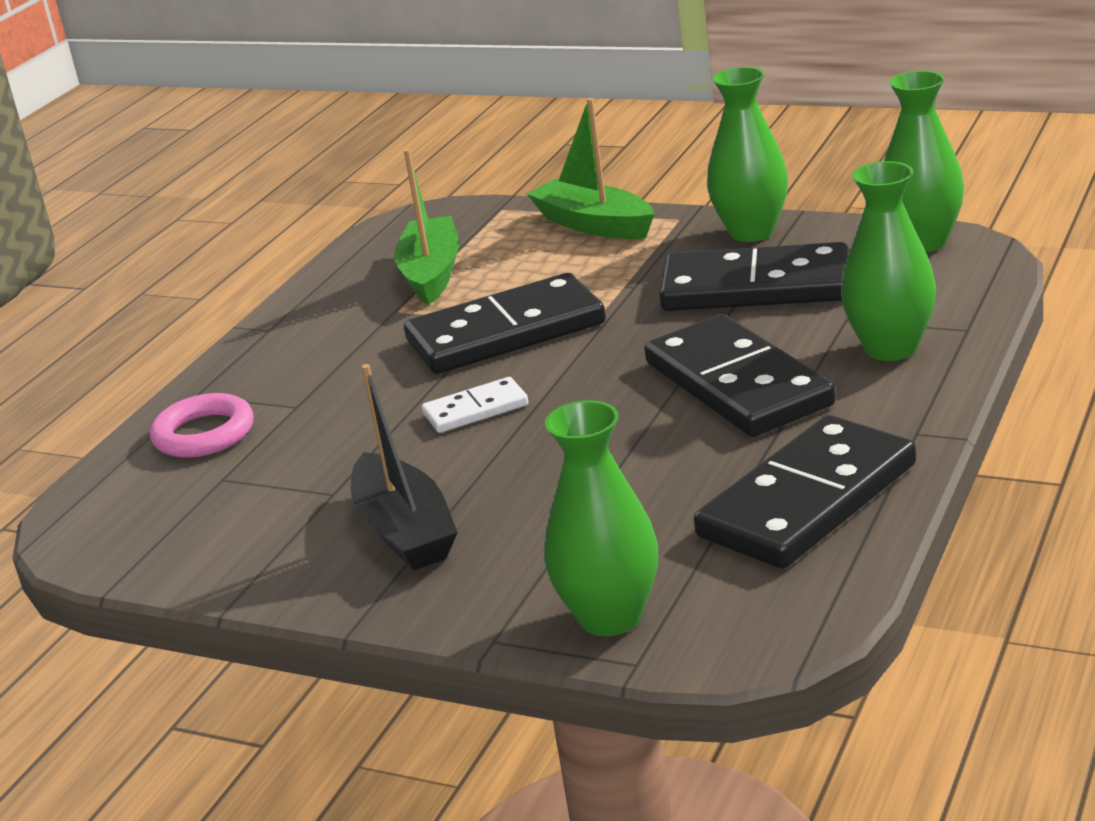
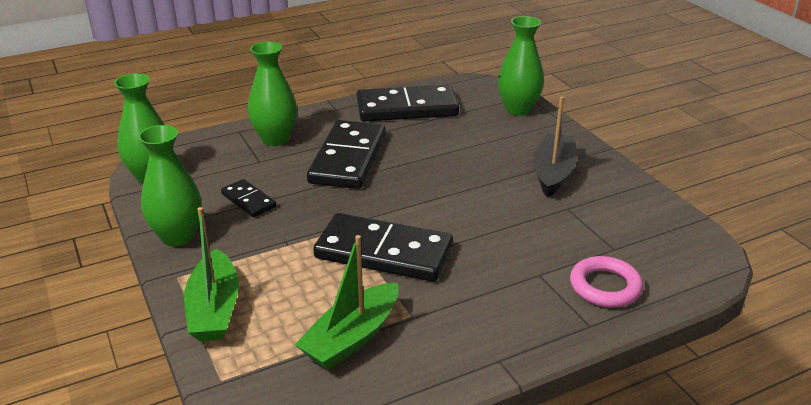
camera: 145 degrees left, 5 degrees up
white domino [422,377,528,433] -> none
black domino [659,242,848,311] -> black domino [221,179,276,217], size x0.49

